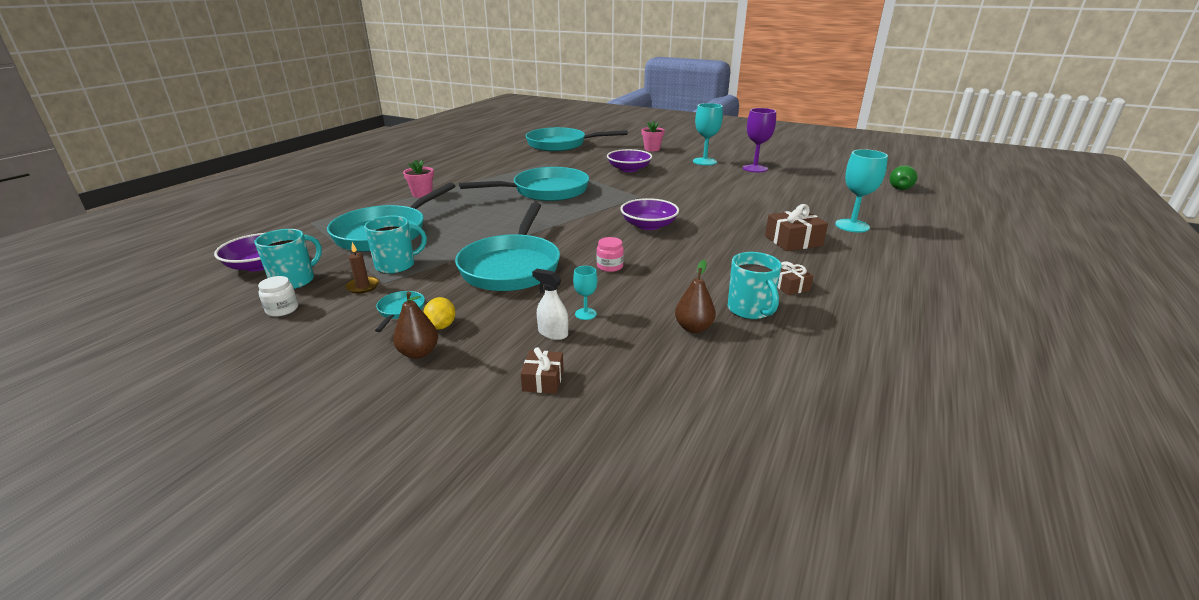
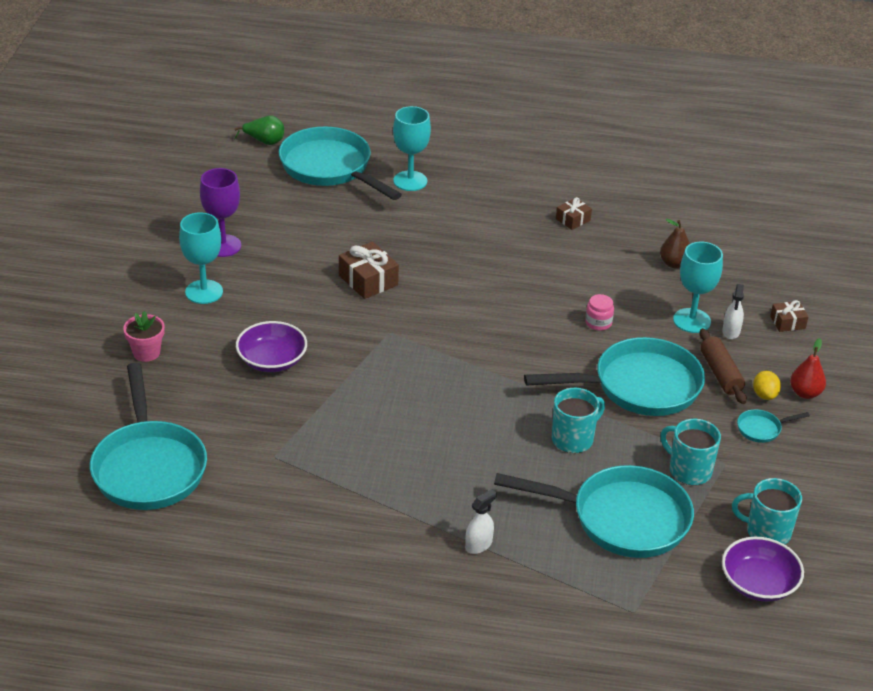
camera: 110 degrees left, 10 degrees up
white jar [258,276,298,317] -> none
brown candle [345,242,379,294] -> none
brown pear [393,291,438,359] -> red pear [790,338,826,399]
pink flower pot [403,160,434,198] -> white spray bottle [465,489,497,554]
yellow lemon [423,297,455,330] -> yellow lemon turned 75 degrees counterclockwise [753,371,781,400]
turquoise pan [459,167,589,201] -> turquoise pan moved to [279,127,402,200]
turquoise goblet [573,266,597,320] -> turquoise goblet [673,242,723,333], size x1.99
purple bowl [620,198,679,230] -> none
turquoise mug [728,252,782,319] -> turquoise mug moved to [552,388,605,453]
brown gift [765,204,828,251] -> brown gift moved to [339,242,399,299]
none -> brown rolling pin [699,328,747,404]

